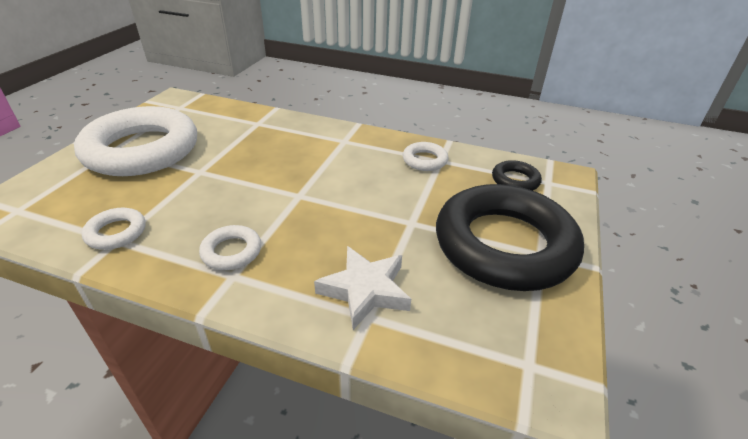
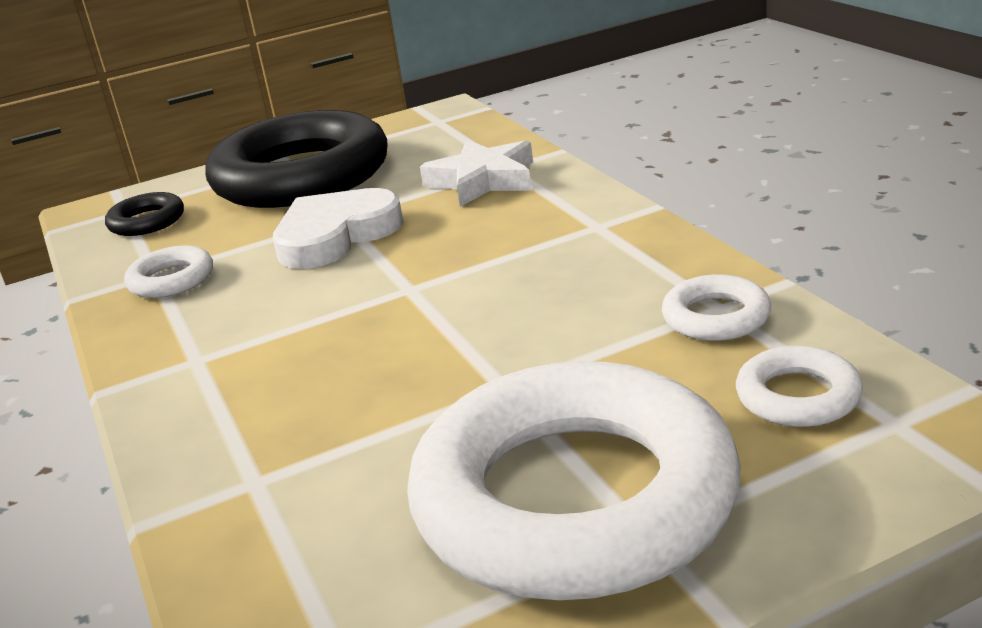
camera: 130 degrees left, 10 degrees down
white ring [199,225,261,270] -> white ring moved to [736,346,863,427]
none -> white heart [273,188,404,269]

